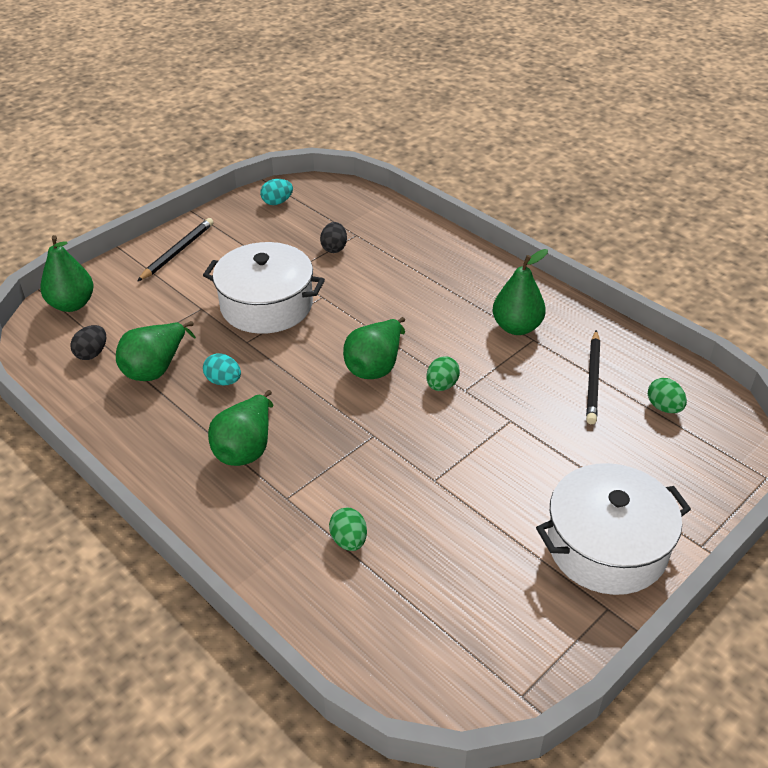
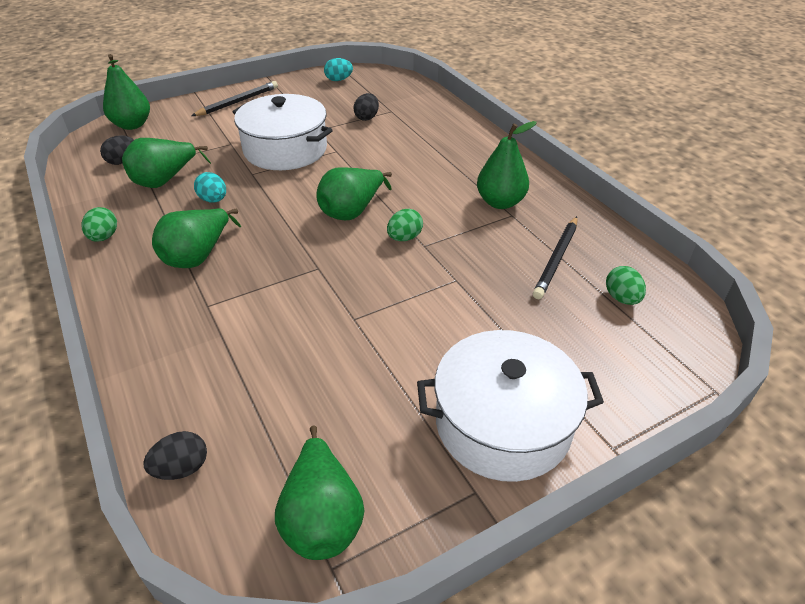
camera: 15 degrees right, 0 degrees up
green egg [329,507,367,551] -> green egg moved to [82,207,117,242]
none -> black egg [143,431,207,480]
none -> green pear [275,425,364,560]

